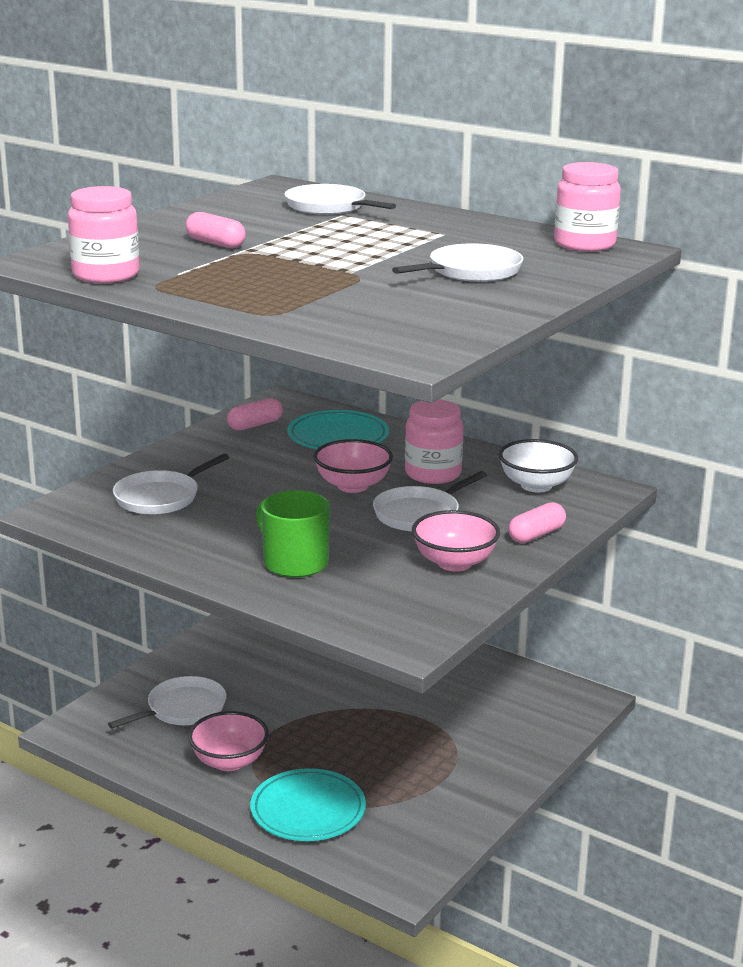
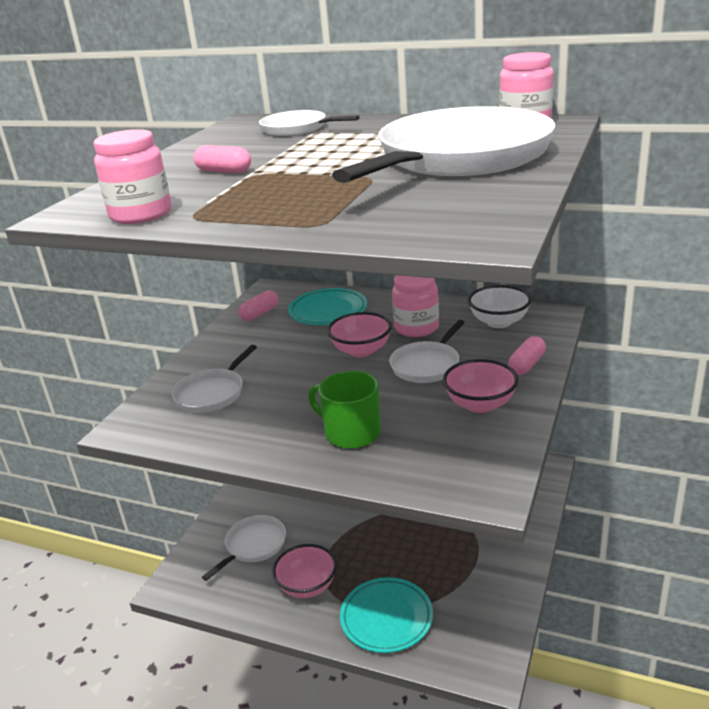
camera: 10 degrees left, 5 degrees up
white pan [392,243,523,282] -> white pan [332,106,555,183], size x2.14

